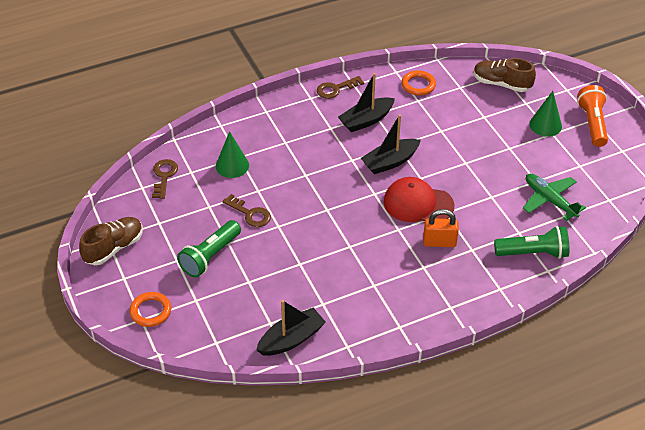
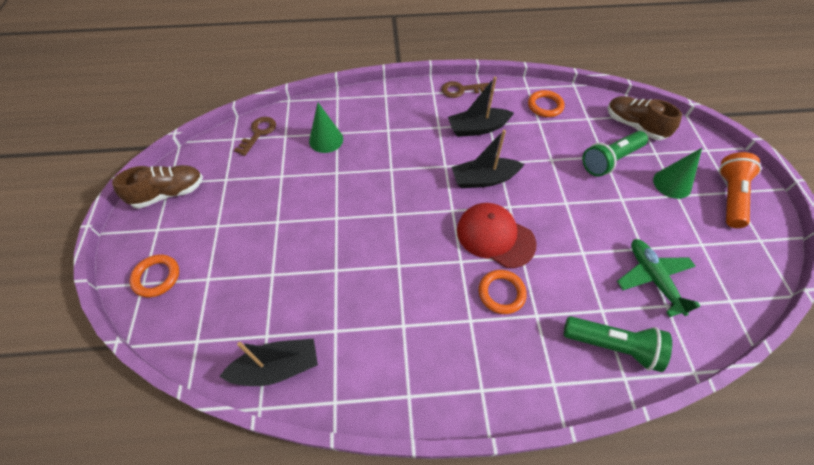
camera: 20 degrees right, 10 degrees up
green flashlight [177,220,241,278] -> green flashlight moved to [582,131,648,177]
brown key [222,194,271,227] -> none
orange padlock [423,209,459,247] -> orange ring [479,270,527,314]

